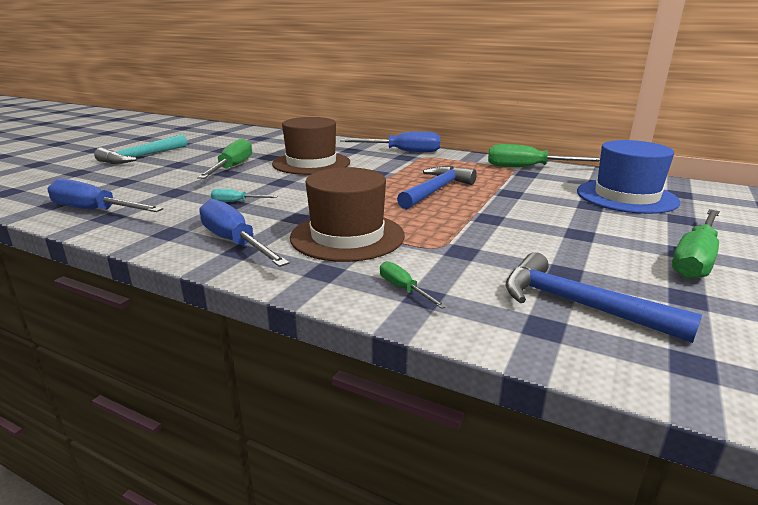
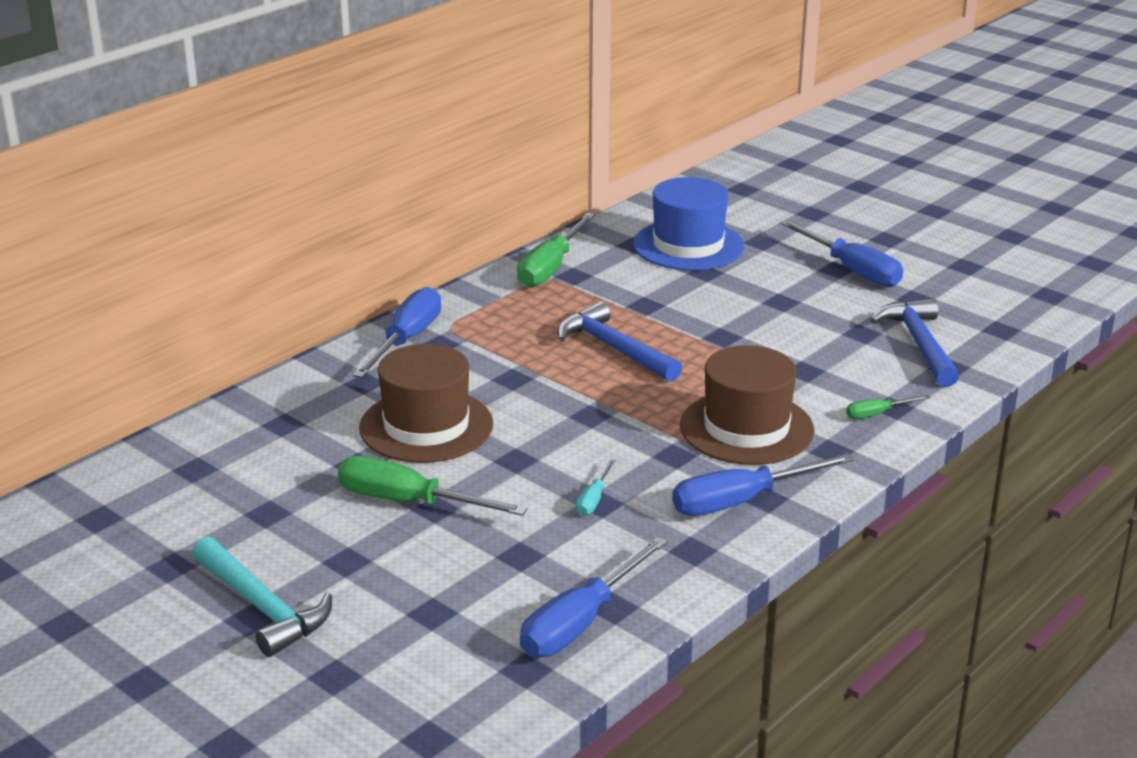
camera: 75 degrees left, 5 degrees up
blue hammer [506,252,702,343] -> blue hammer turned 120 degrees clockwise [870,298,959,387]
green screwdriver [672,209,720,279] -> blue screwdriver [780,220,903,287]

